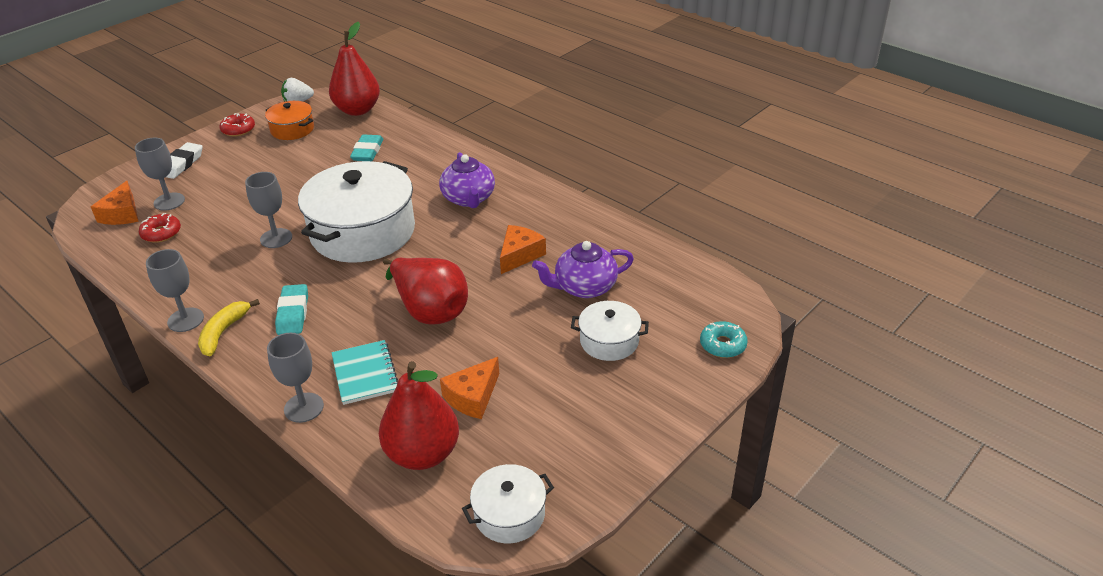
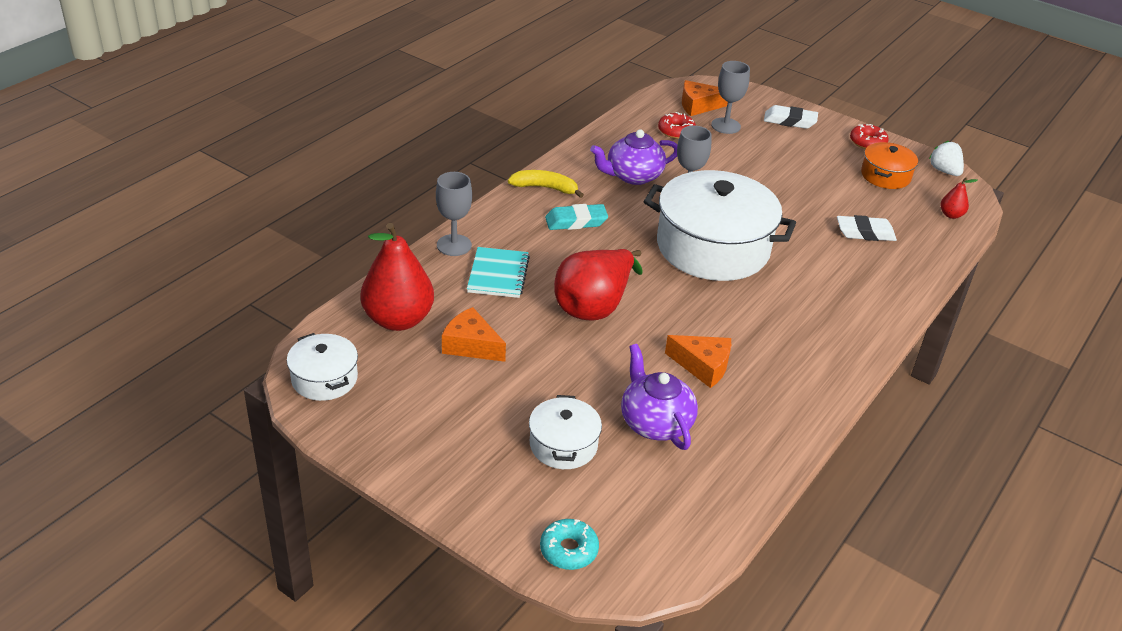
camera: 80 degrees right, 0 degrees up
grey goblet [146,249,204,332] -> none
red pear [329,22,380,116] -> red pear [941,177,978,219], size x0.44
turquoise notebook [332,340,398,405] -> turquoise notebook turned 60 degrees counterclockwise [467,247,530,298]
turquoise eraser [350,134,383,161] -> white eraser [837,215,897,241]
purple teapot [439,152,495,208] -> purple teapot moved to [590,129,677,185]

